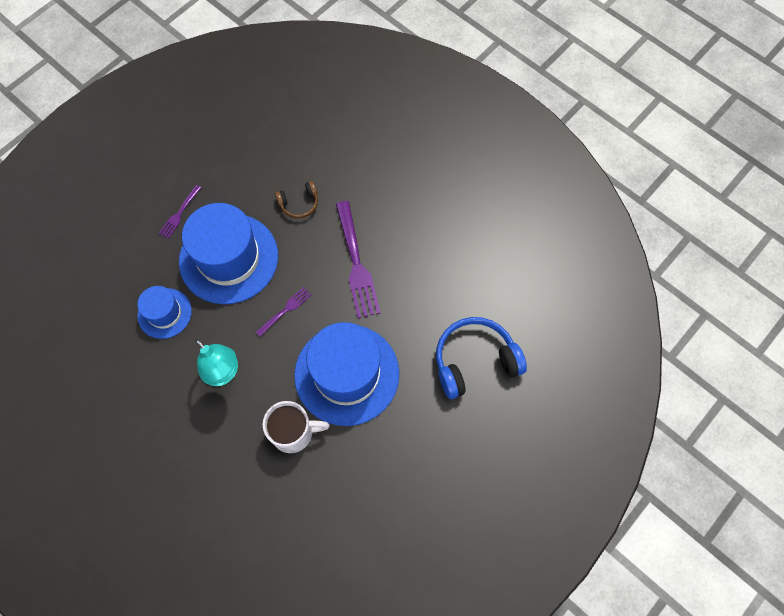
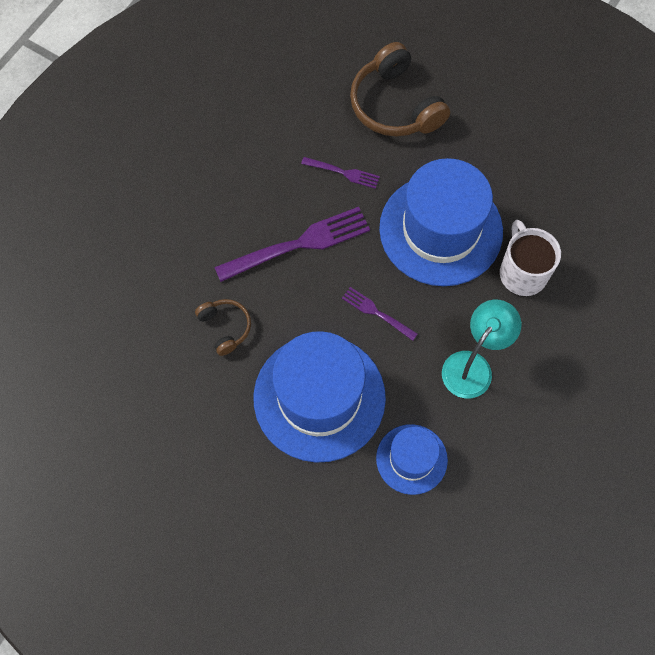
camera: 100 degrees left, 0 degrees up
purple fork [159,185,201,239] -> purple fork moved to [301,157,380,189]
blue headphones [436,317,527,399] -> brown headphones [350,42,450,136]

